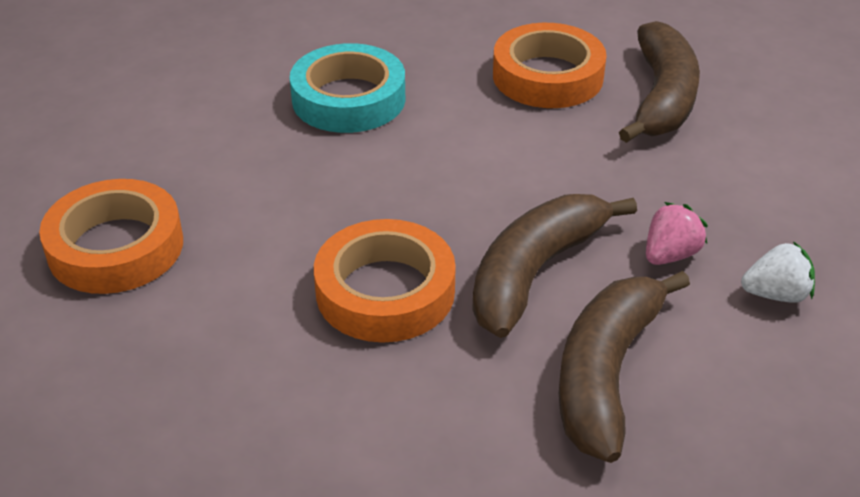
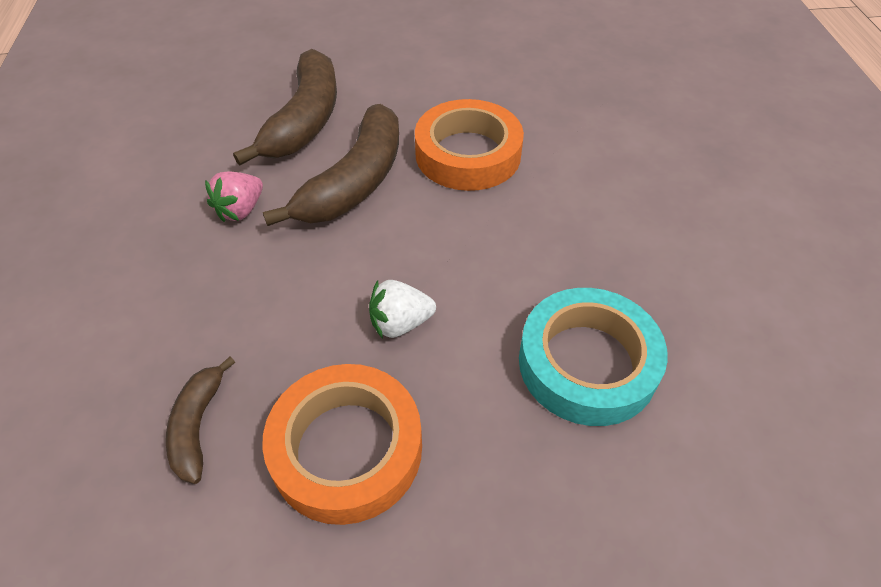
camera: 170 degrees right, 10 degrees up
orange tape [39,179,183,294] -> none
brown banana [619,21,700,143] -> brown banana [166,357,235,484], size x0.53
white strawberry [741,241,815,303] -> white strawberry moved to [369,280,436,339]

